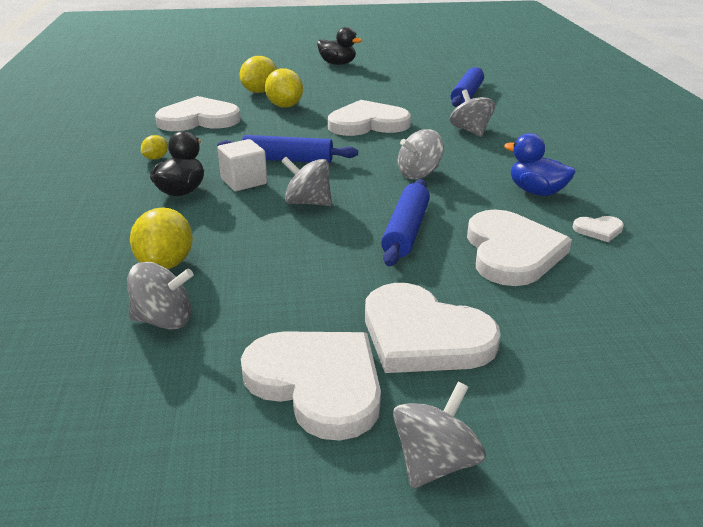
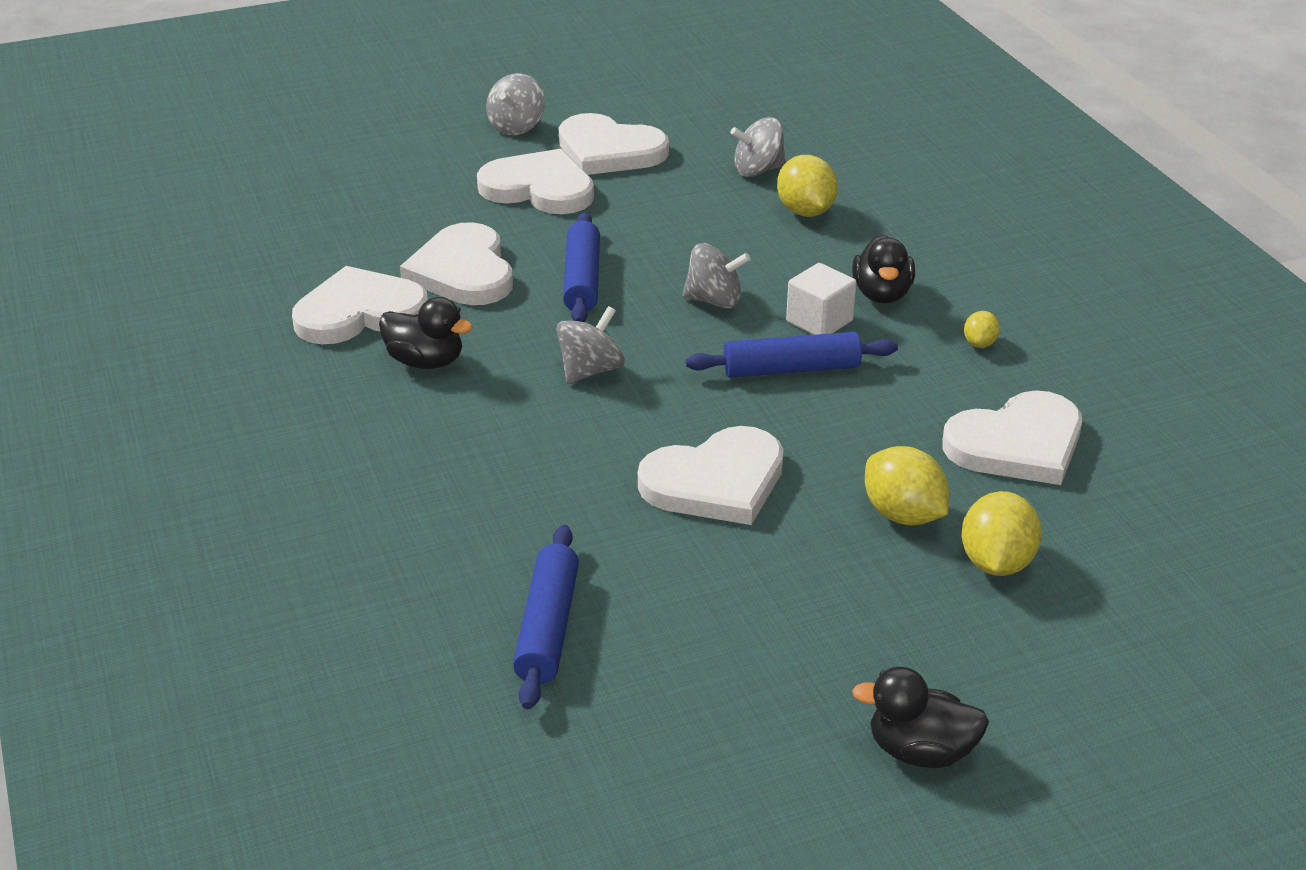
camera: 165 degrees right, 5 degrees up
grey spinning top [450,90,495,137] -> none
blue duck [504,133,576,196] -> black duck [379,297,473,369]
white heart [573,216,624,242] -> white heart [292,266,428,344], size x2.29

